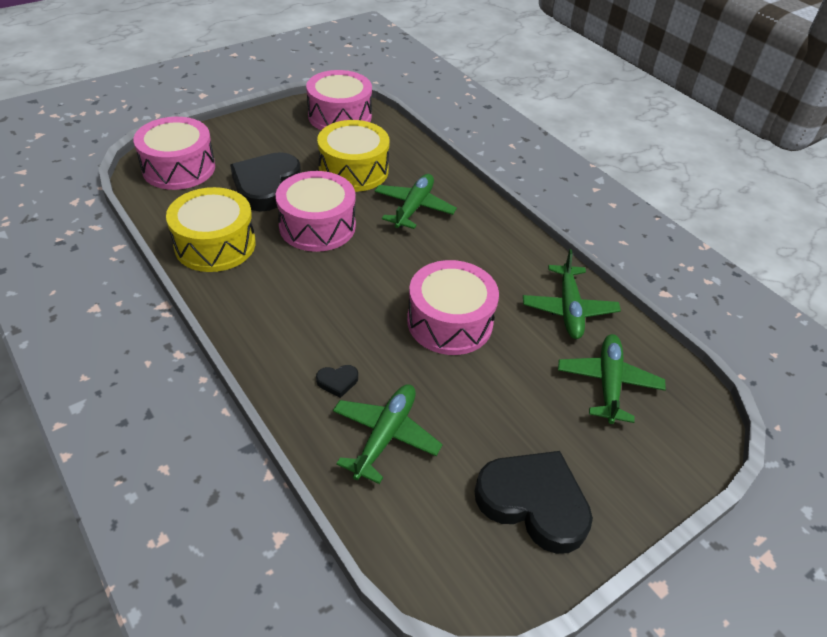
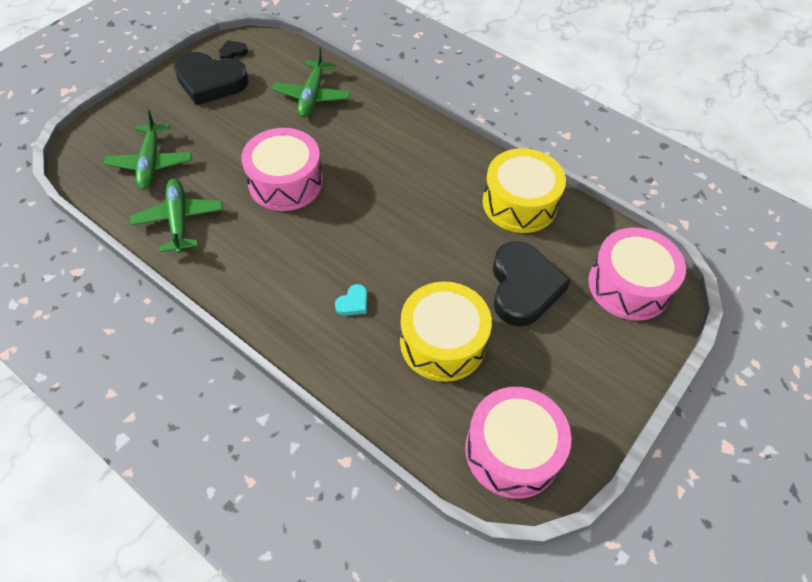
camera: 165 degrees right, 10 degrees up
pink drum [276,171,356,252] -> none
black heart [316,365,358,398] -> black heart moved to [219,40,248,59]
green plane [374,174,457,229] -> turquoise heart [335,284,367,316]

